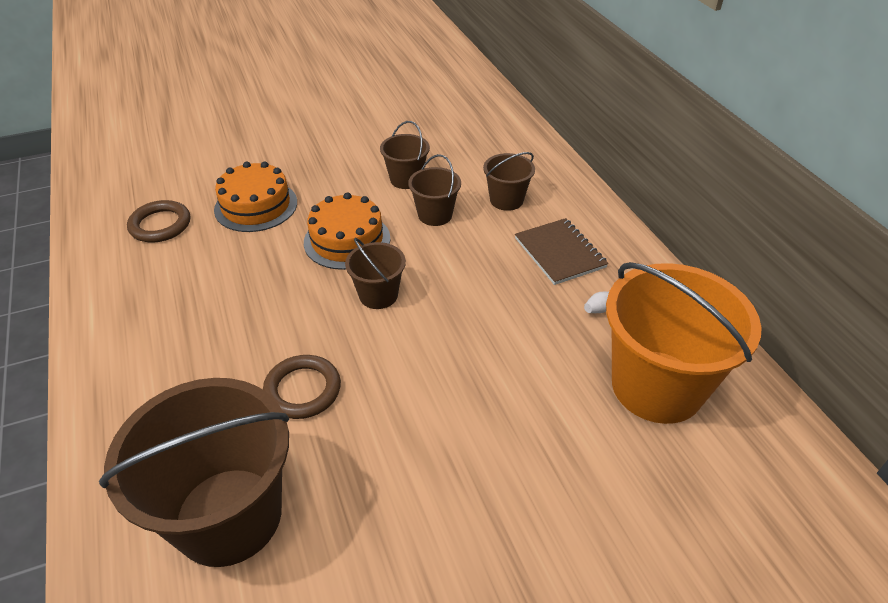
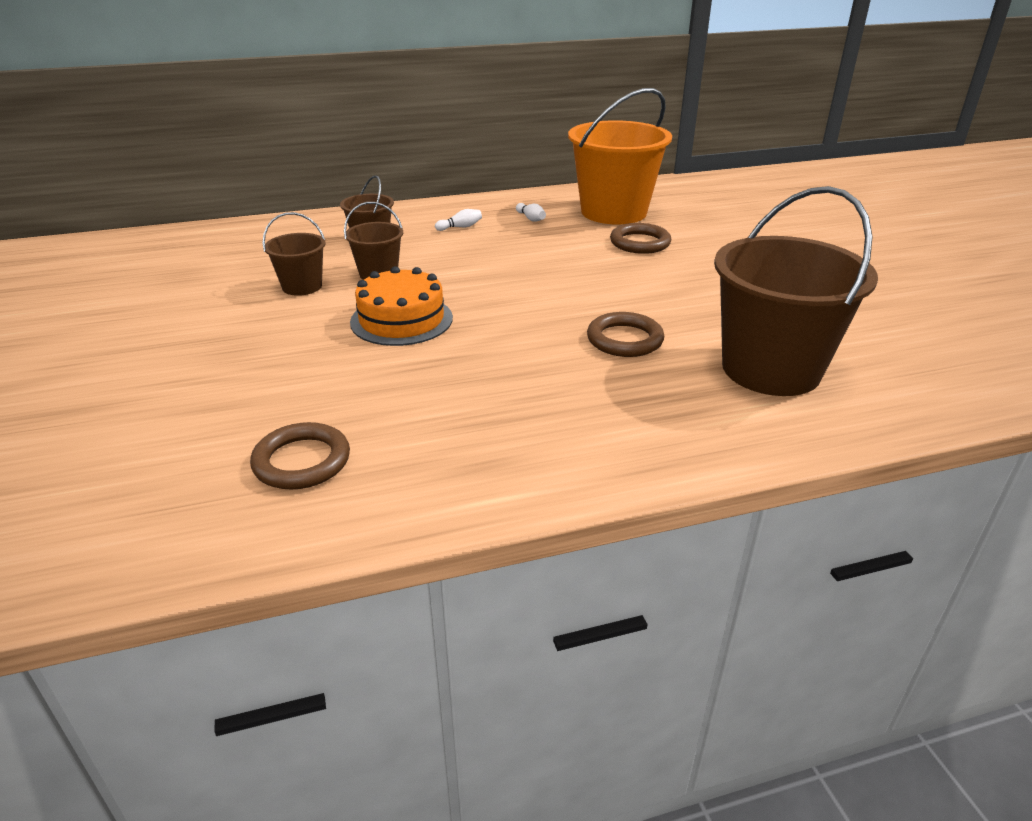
camera: 85 degrees left, 10 degrees down
orange cake [214,162,297,232] -> none
brown bucket [345,238,406,309] -> none
brown notebook [515,218,608,285] -> white bowling pin [435,209,482,231]
none -> brown ring [610,223,671,254]

